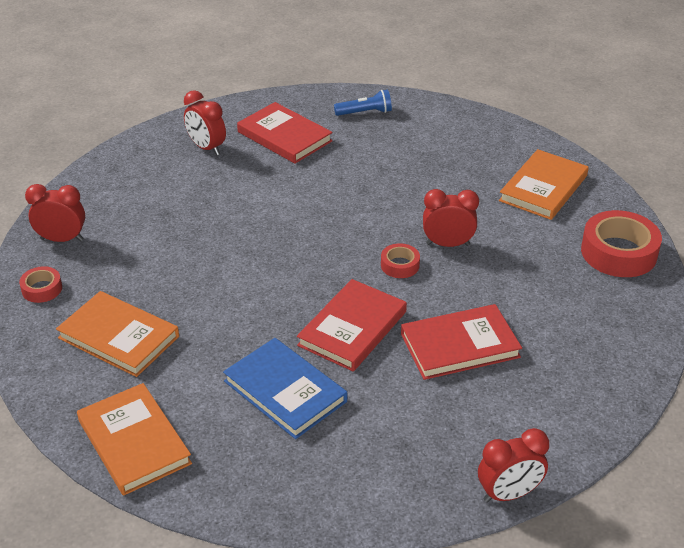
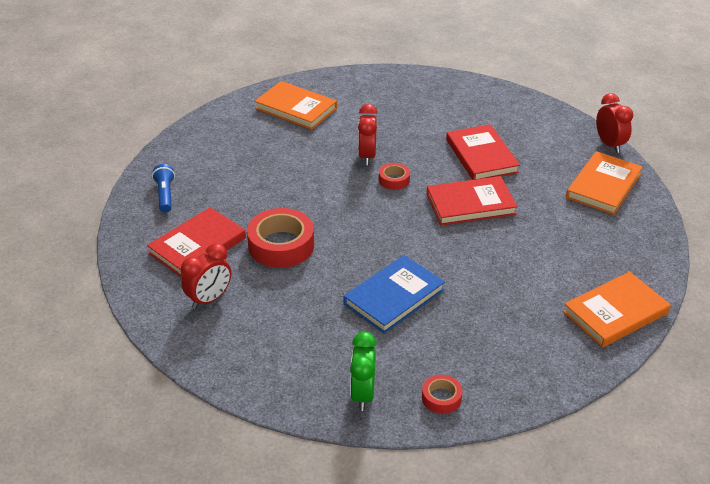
camera: 90 degrees left, 0 degrees up
red clock [25,184,85,242] -> green clock [350,332,377,411]
orange book [56,291,179,377] -> orange book moved to [566,151,643,215]
blue book [223,338,347,439] -> blue book moved to [344,255,445,334]
red book [297,279,407,372] -> red book turned 45 degrees counterclockwise [427,176,518,226]
red tape [581,210,662,277] -> red tape moved to [247,208,314,268]

